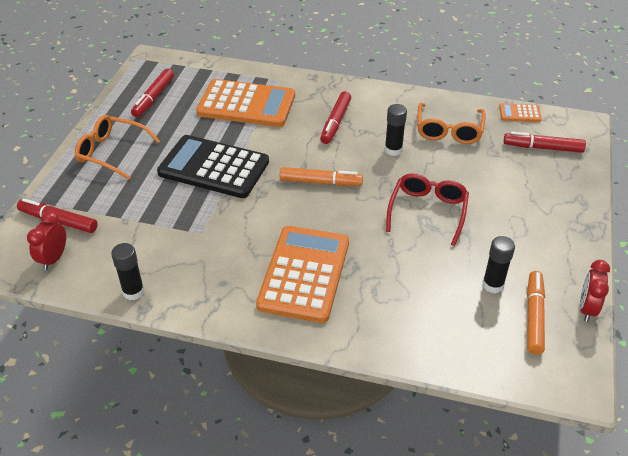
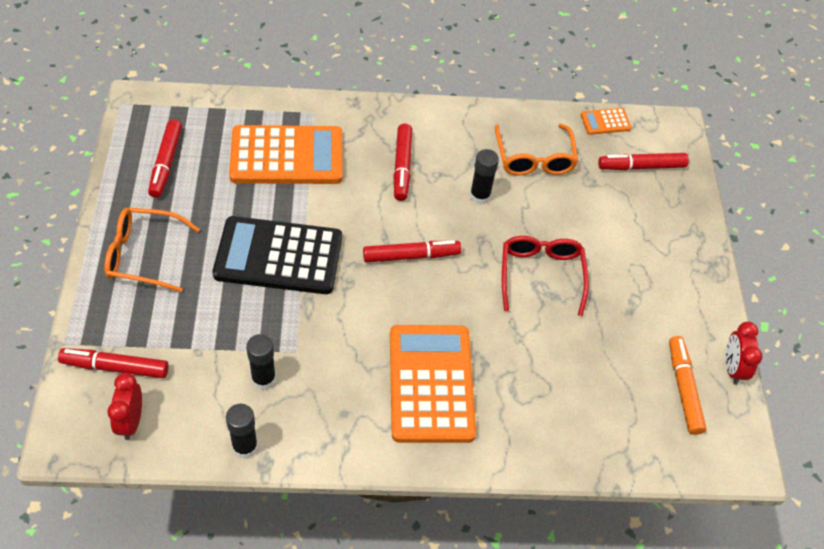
camera: 20 degrees left, 10 degrees up
orange marker [280,167,363,186] -> red marker [363,240,461,262]
black glue stick [482,236,515,293] -> black glue stick moved to [246,334,276,390]

